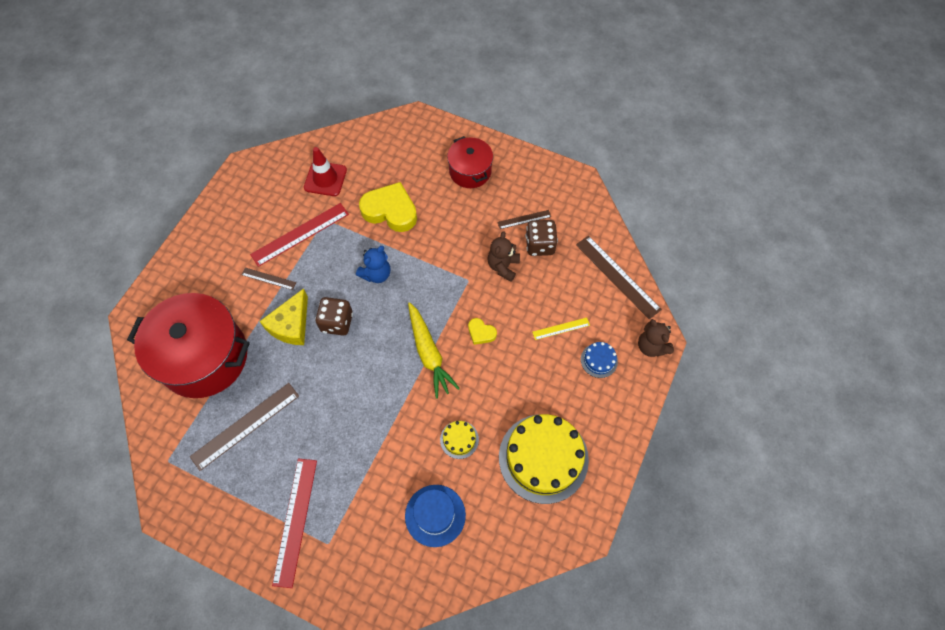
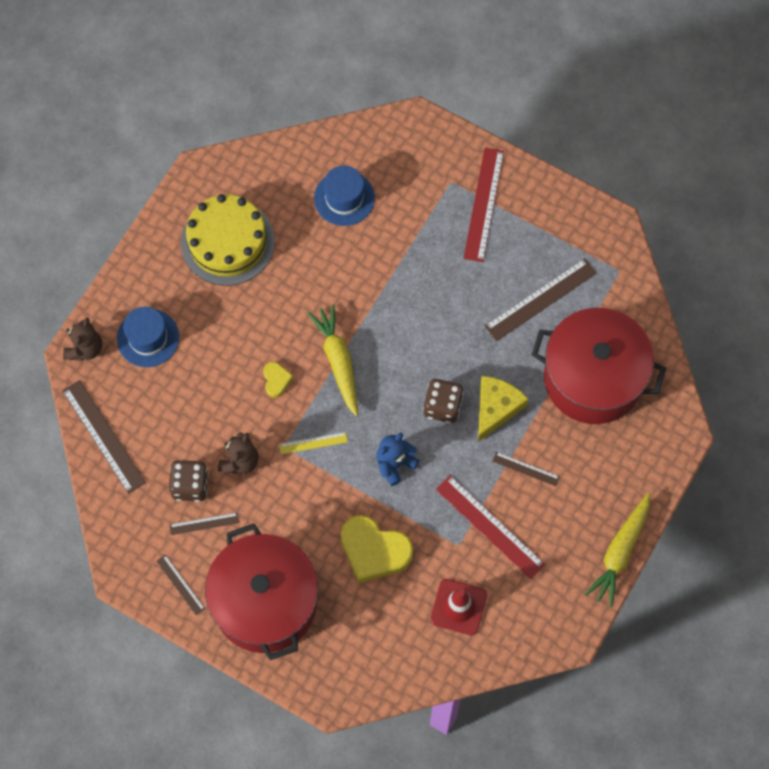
camera: 175 degrees left, 5 degrees up
red ruler [250,203,349,267] -> red ruler turned 75 degrees clockwise [436,475,545,579]
yellow cake [440,421,479,459] -> none
red pot [447,136,493,188] -> red pot [205,524,318,660], size x1.84
yellow heart [468,318,497,345] -> yellow heart turned 45 degrees clockwise [263,362,293,398]
yellow ruler [532,318,590,340] -> yellow ruler moved to [279,432,348,454]
blue cake [581,342,618,378] -> blue hat [117,307,179,367]
brown teddy bear [638,319,674,357] -> brown teddy bear turned 45 degrees clockwise [63,317,102,361]
none -> brown ruler [156,555,205,615]
none -> yellow carrot [585,493,650,607]

